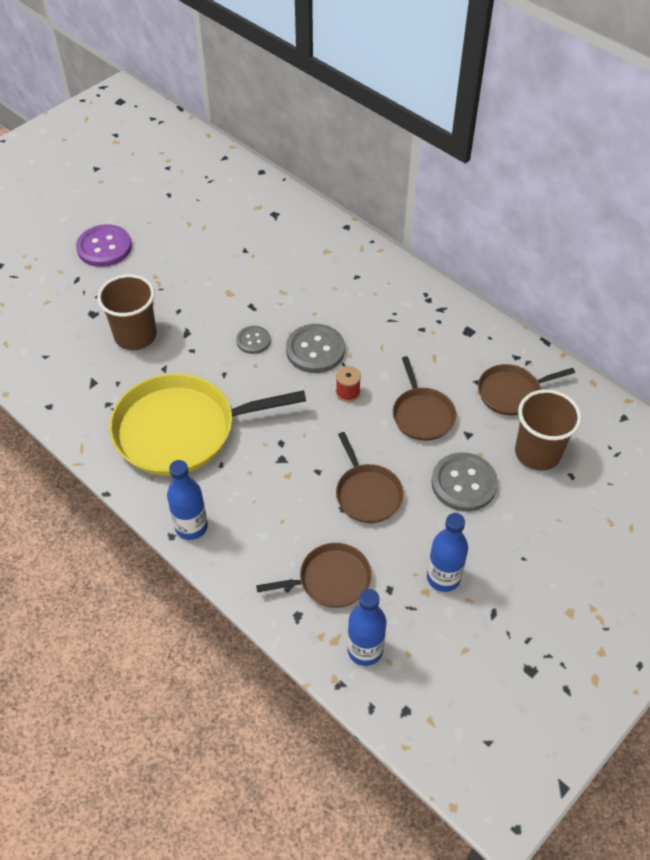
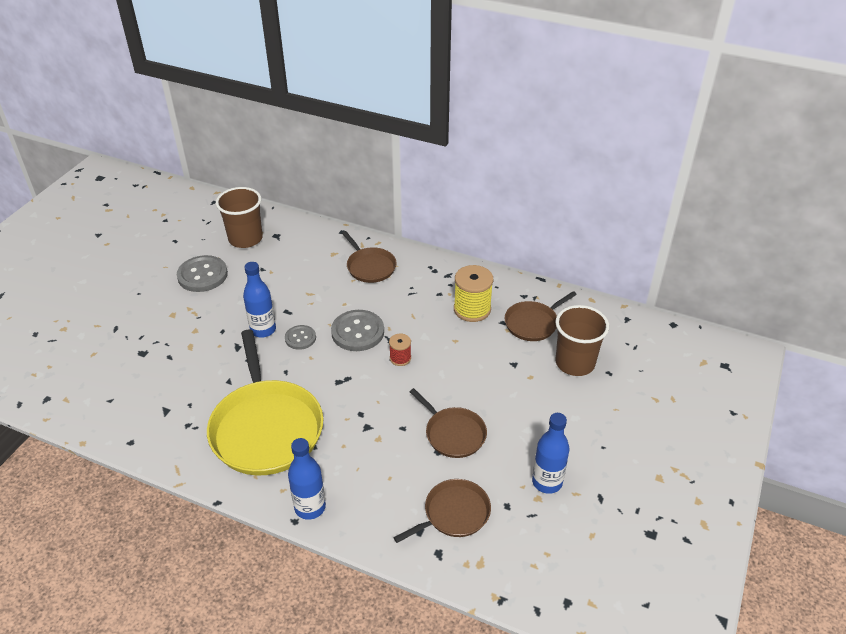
camera: 20 degrees left, 10 degrees down
purple button [76,224,132,267] -> none
brown cup [97,274,157,350] -> brown cup moved to [216,187,263,248]
yellow pan [109,373,306,476] -> yellow pan turned 75 degrees counterclockwise [207,329,323,475]
blue bottle [347,589,386,666] -> blue bottle moved to [243,262,276,338]
brown pan [393,356,456,441] -> brown pan moved to [342,231,397,283]
grey button [431,452,498,511] -> grey button moved to [177,255,228,292]
none -> yellow spool [454,265,494,322]

